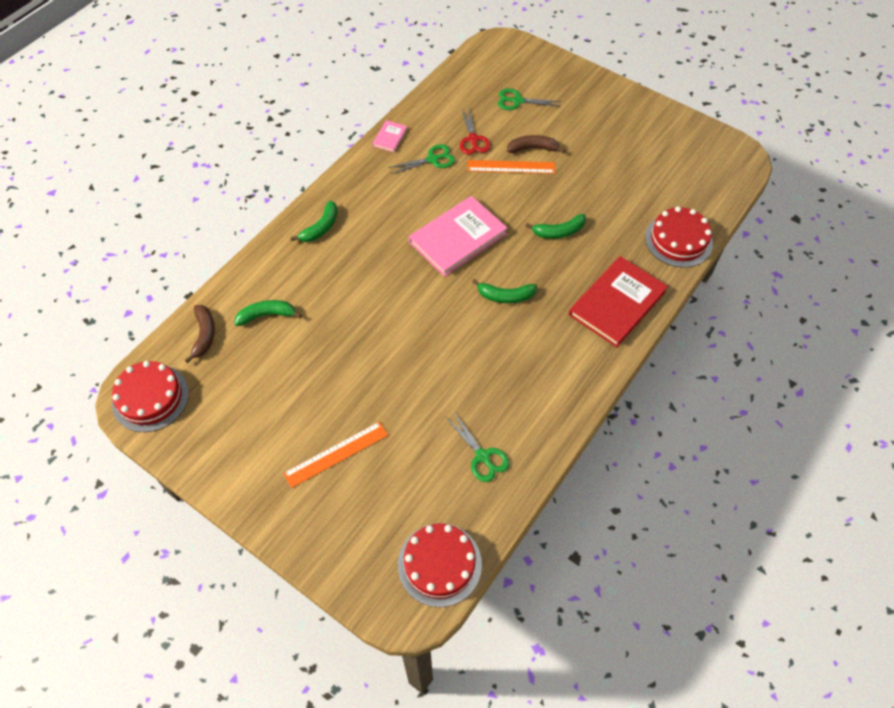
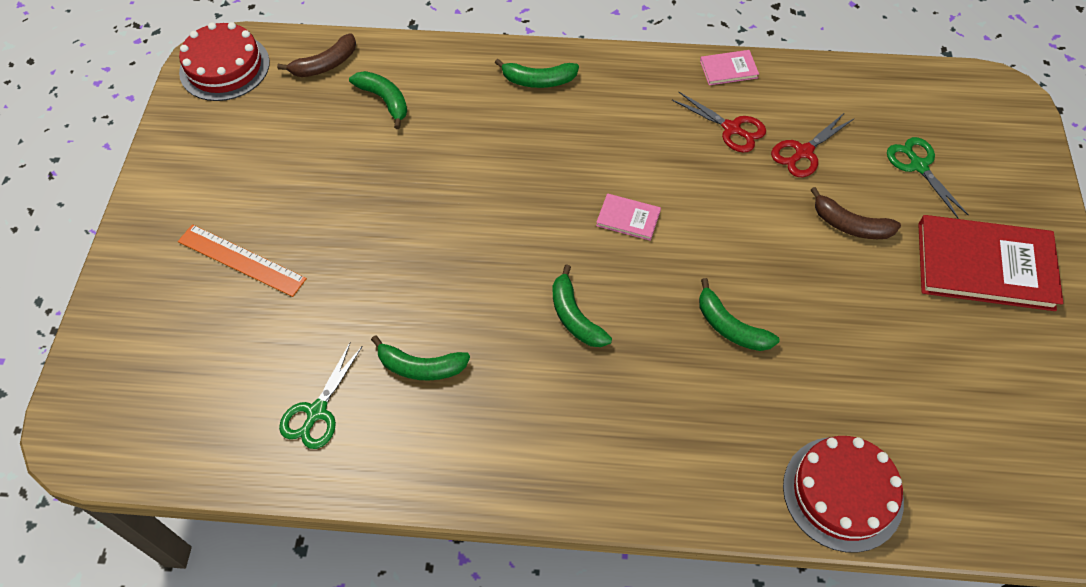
camera: 60 degrees right, 0 degrees up
green scissors [388,144,455,174] -> red scissors [672,92,766,153]
red cake [398,523,482,607] -> none
pink book [409,196,508,277] -> pink book [596,193,661,241], size x0.46
orange ruler [467,160,556,174] -> none
brown banana [507,135,565,154] -> brown banana turned 150 degrees clockwise [811,187,901,239]
red book [569,256,668,348] -> red book moved to [918,215,1063,311]
none -> green banana [371,335,470,381]

